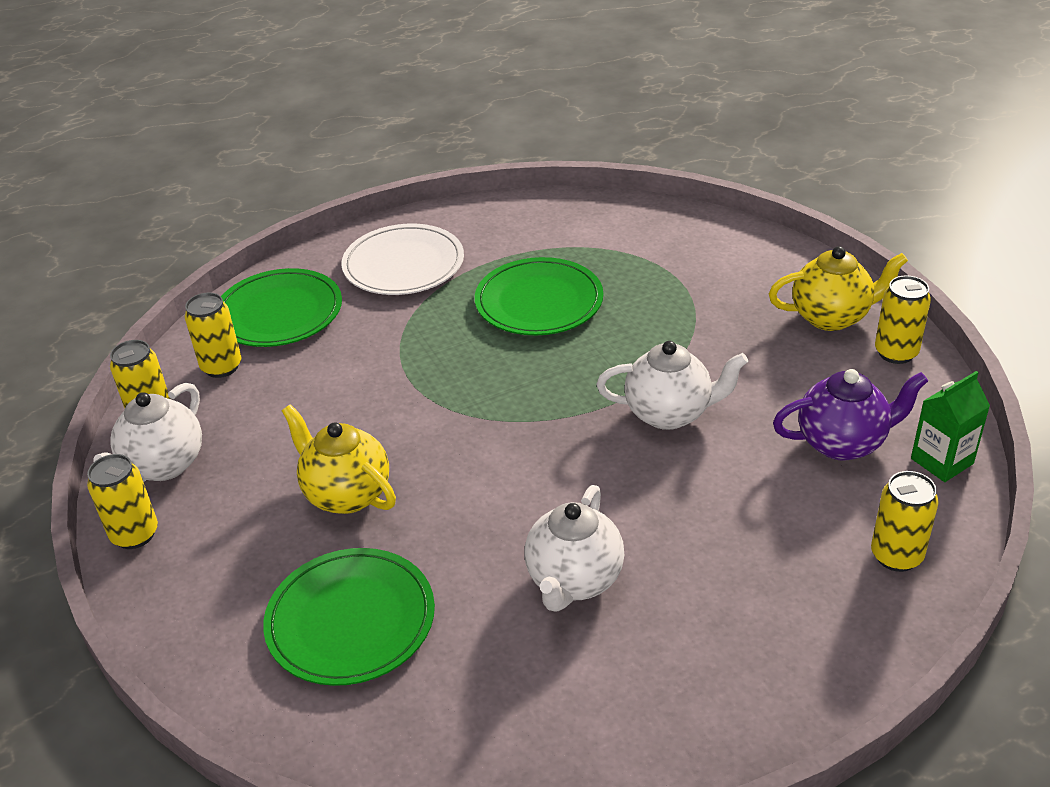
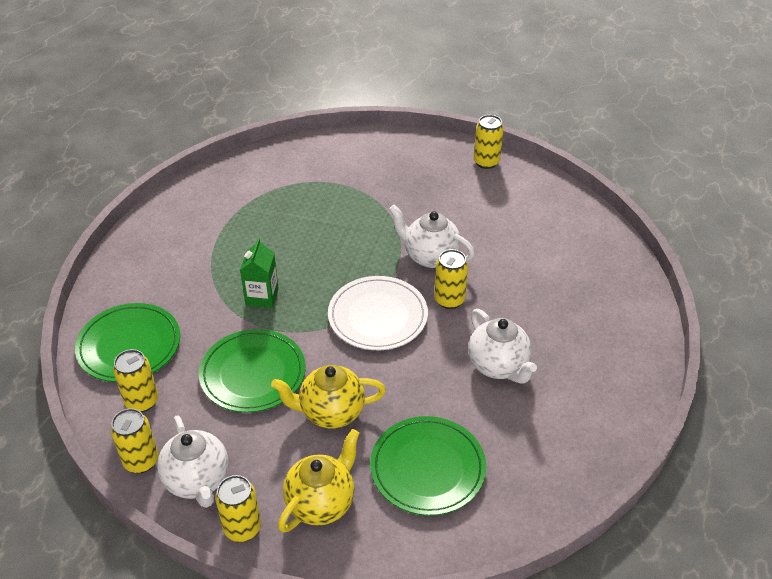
camera: 50 degrees left, 5 degrees up
white plate [341,224,464,295] -> white plate moved to [328,276,428,350]
green plate [475,257,603,335] -> green plate moved to [199,329,305,413]
white teapot [597,341,748,430] -> white teapot turned 105 degrees counterclockwise [389,205,475,268]
yellow teapot [769,246,908,331] -> yellow teapot moved to [278,429,359,533]
purple teapot [773,369,928,461] -> none
yellow can [871,471,939,572] -> yellow can moved to [434,249,468,309]
green carton [911,371,990,482] -> green carton moved to [240,238,279,308]

